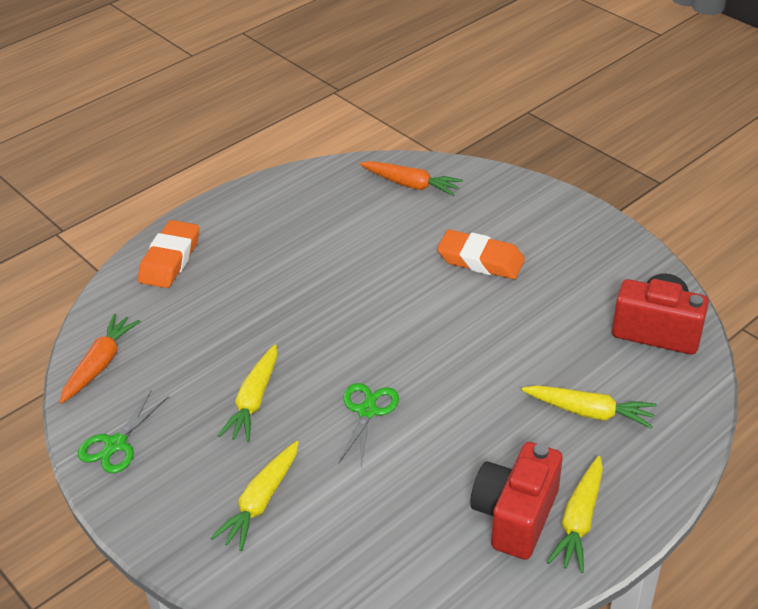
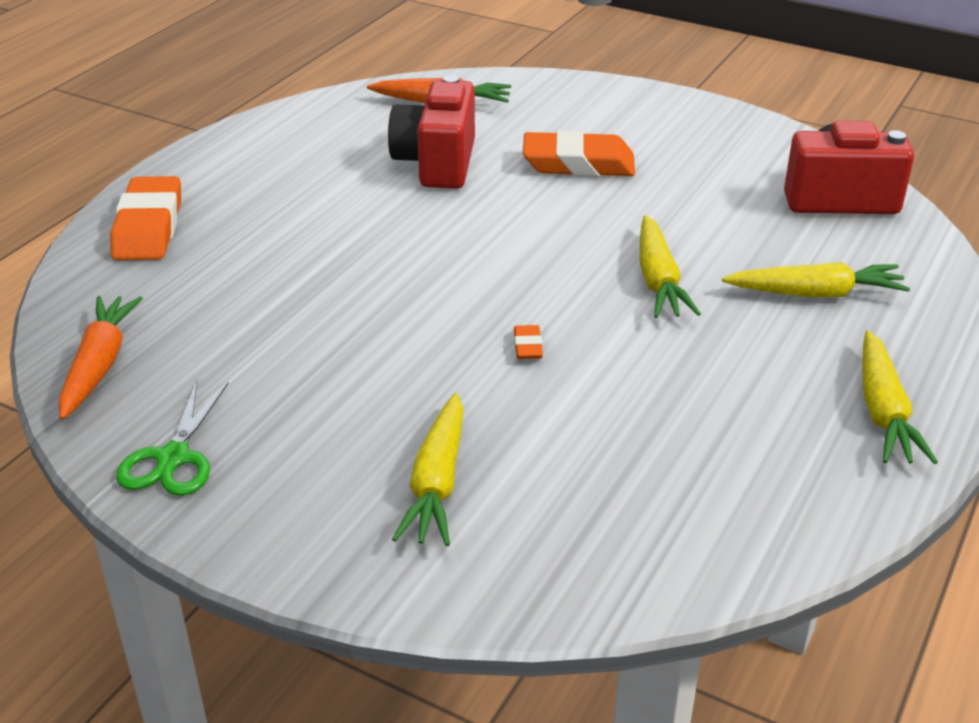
camera: 20 degrees left, 5 degrees down
yellow carrot [218,344,277,442] -> yellow carrot moved to [640,215,701,318]
green scissors [339,383,399,466] -> orange eraser [514,325,543,359]
red camera [470,442,563,560] -> red camera moved to [388,75,475,189]

